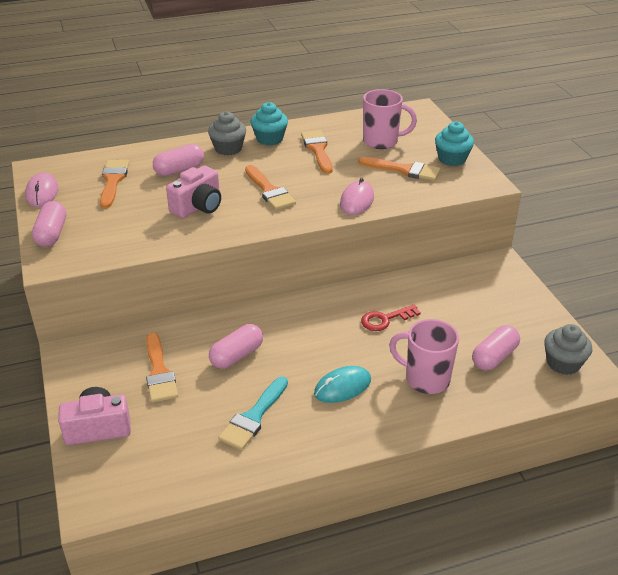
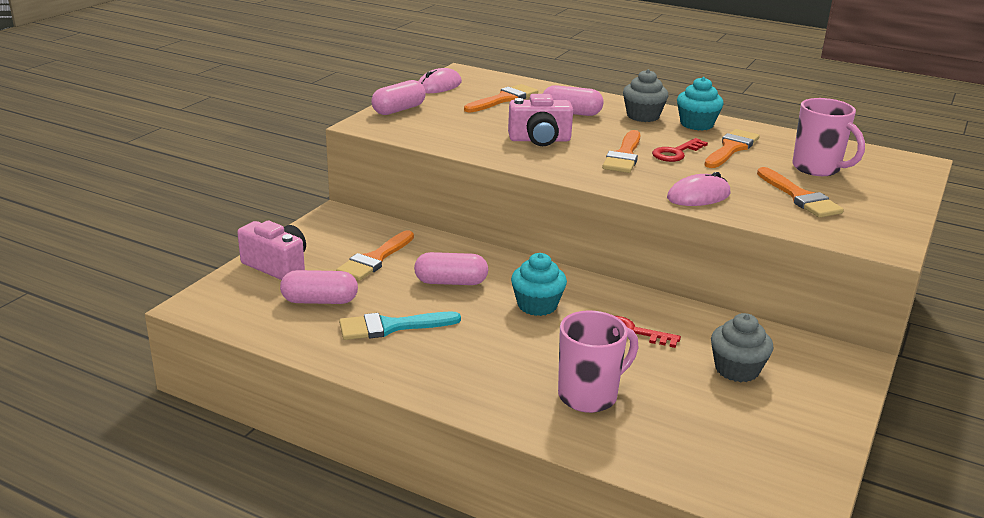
camera: 45 degrees right, 10 degrees down
turquoise mouse [314,366,371,403] -> none
pink mug [389,319,459,394] -> pink mug turned 75 degrees clockwise [558,310,639,413]
turquoise cupcake [435,121,474,166] -> turquoise cupcake moved to [511,253,567,316]
pink capsule [472,325,520,371] -> pink capsule moved to [280,270,358,304]
grey cupcake [544,324,592,375] -> grey cupcake moved to [711,313,774,382]
none -> red key [652,138,708,162]

